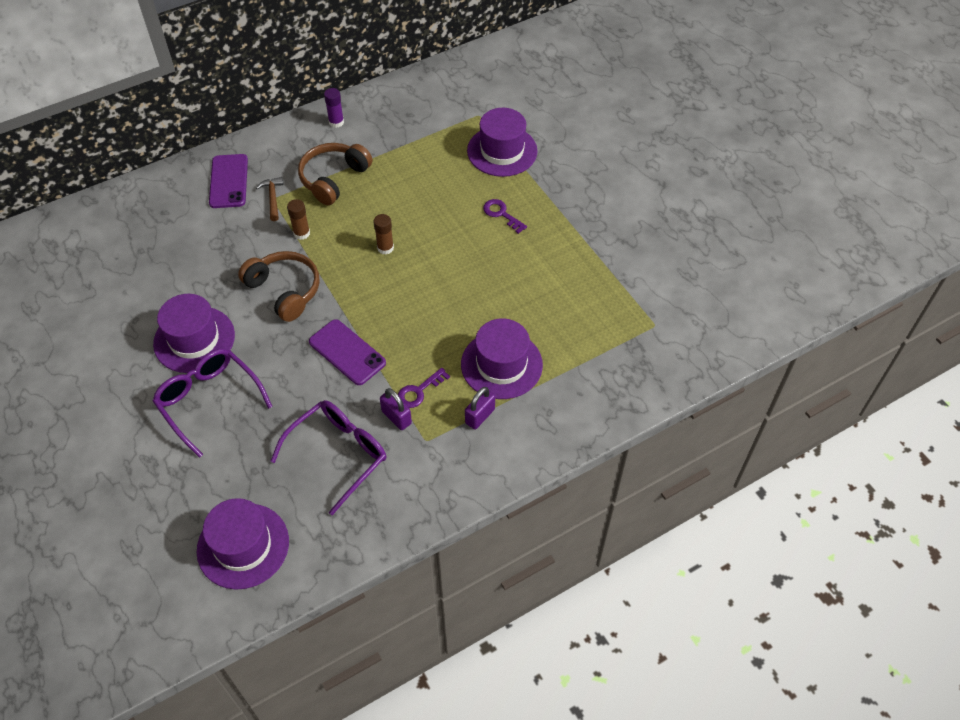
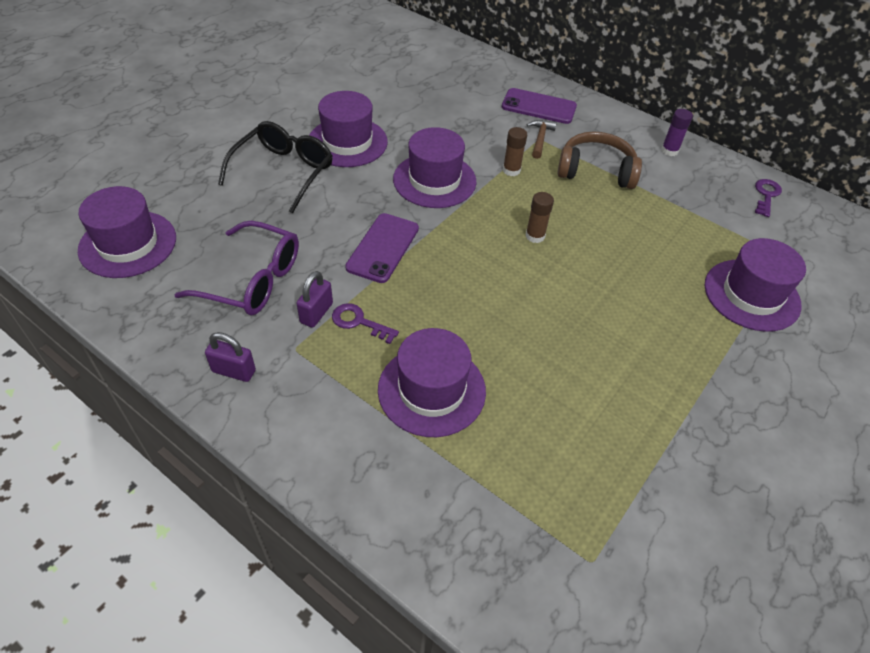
camera: 65 degrees right, 5 degrees down
purple glasses [153,348,273,458] -> black glasses [218,121,332,214]
purple phone [209,154,248,208] -> purple phone turned 45 degrees clockwise [502,88,577,124]
brown headphones [238,251,319,322] -> purple hat [393,127,476,208]
brown hammer [256,177,284,221] -> brown hammer turned 45 degrees counterclockwise [527,120,557,159]
purple padlock [465,387,495,429] -> purple padlock moved to [205,332,256,382]
purple key [483,199,527,234] -> purple key moved to [755,179,782,217]

